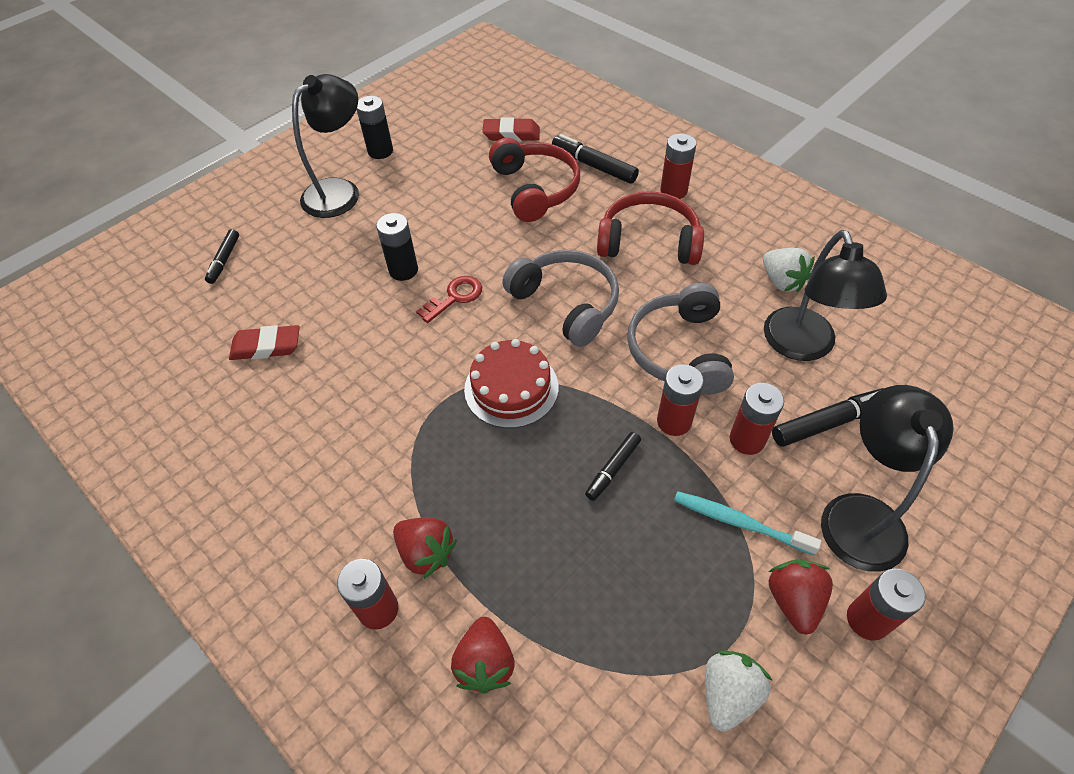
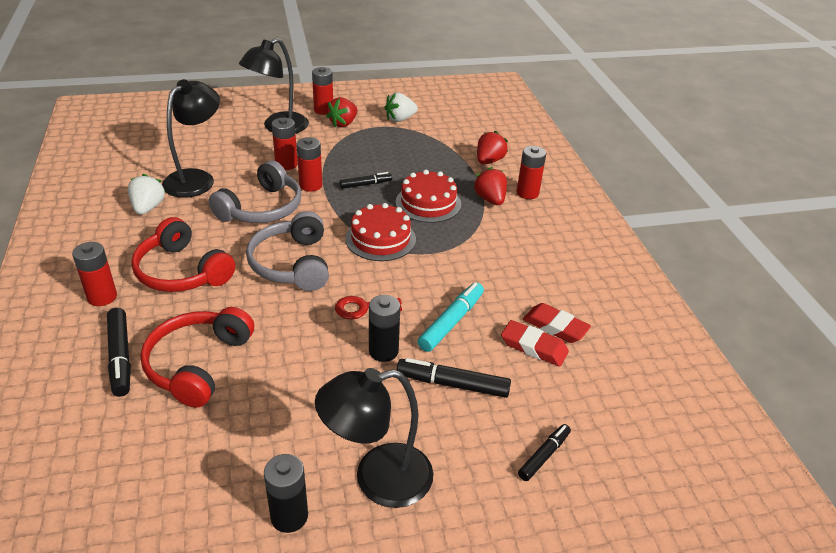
camera: 150 degrees left, 15 degrees down
red eraser [482,117,540,141] -> red eraser moved to [523,303,591,343]
turquoise toothbrush [674,491,821,555] -> none
black marker [772,388,884,447] -> black marker moved to [397,358,511,398]
none -> red cake [395,170,461,223]
none -> turquoise marker [417,282,484,352]

